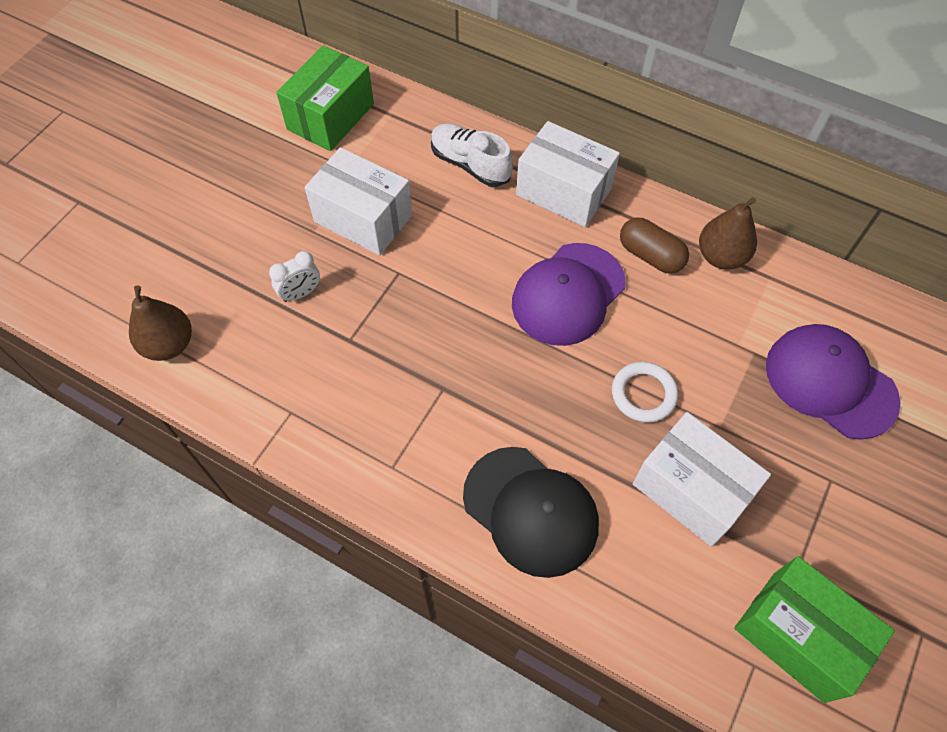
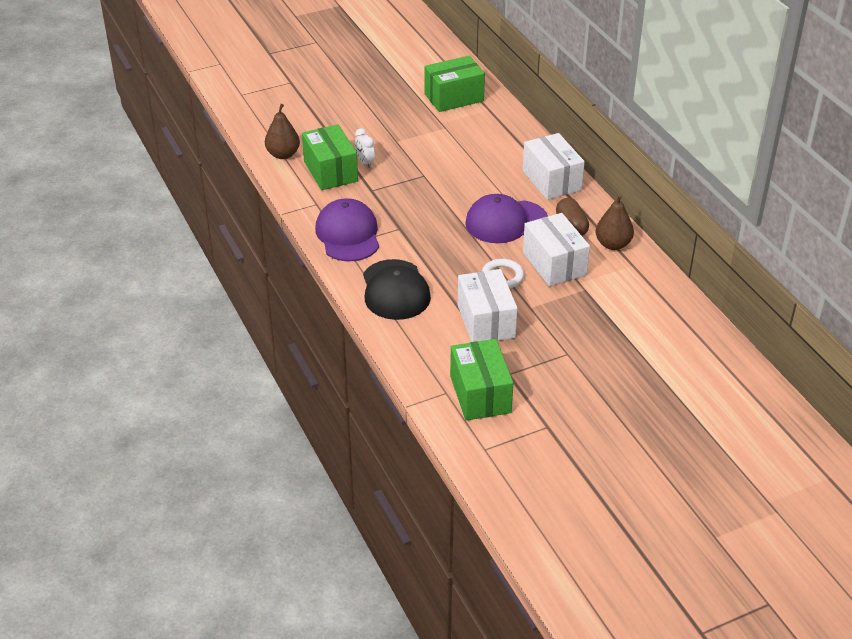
camera: 35 degrees right, 20 degrees down
white clock [269,251,320,302] -> white clock turned 60 degrees clockwise [355,128,375,168]
white box [304,147,412,255] -> white box moved to [523,213,590,286]
white shoe [431,123,513,187] -> none
purple cap [766,324,901,440] -> purple cap moved to [315,198,379,262]
none -> green box [302,124,358,190]

